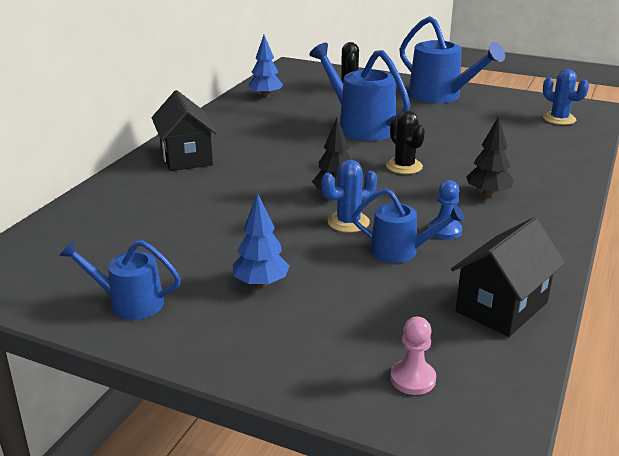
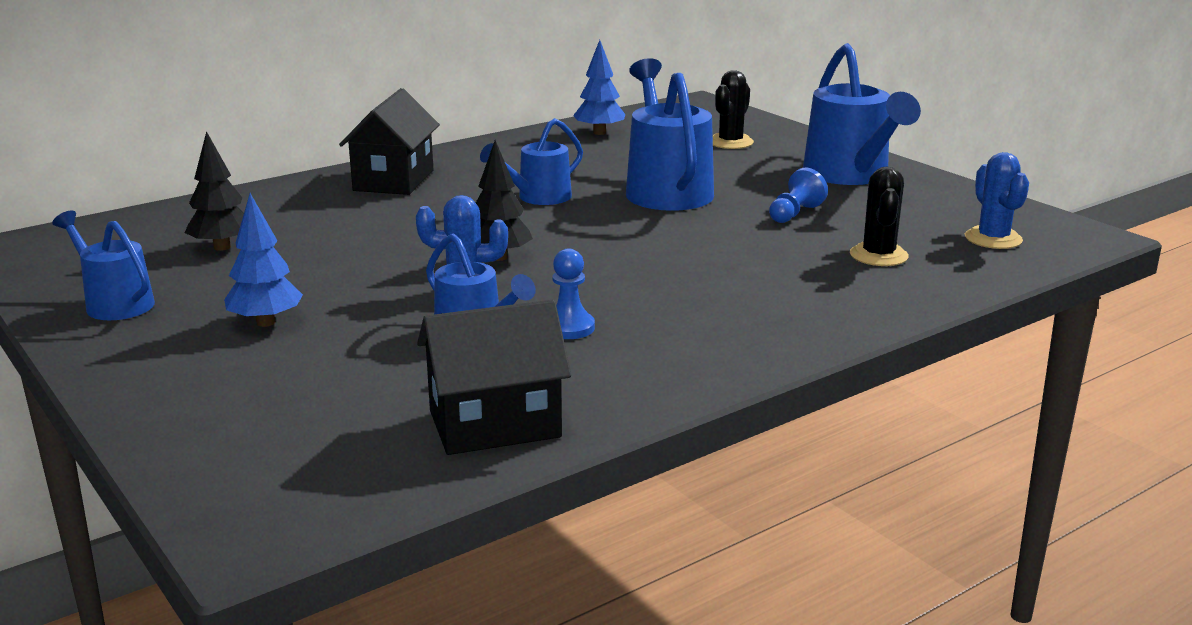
camera: 30 degrees right, 5 degrees down
black cactus [386,110,425,174] -> black cactus moved to [850,167,909,266]
pink pawn [390,317,436,395] -> none
black tree [466,116,514,197] -> black tree moved to [185,131,244,251]
none -> blue watering can [480,118,583,205]
none -> blue pawn [769,168,828,223]

